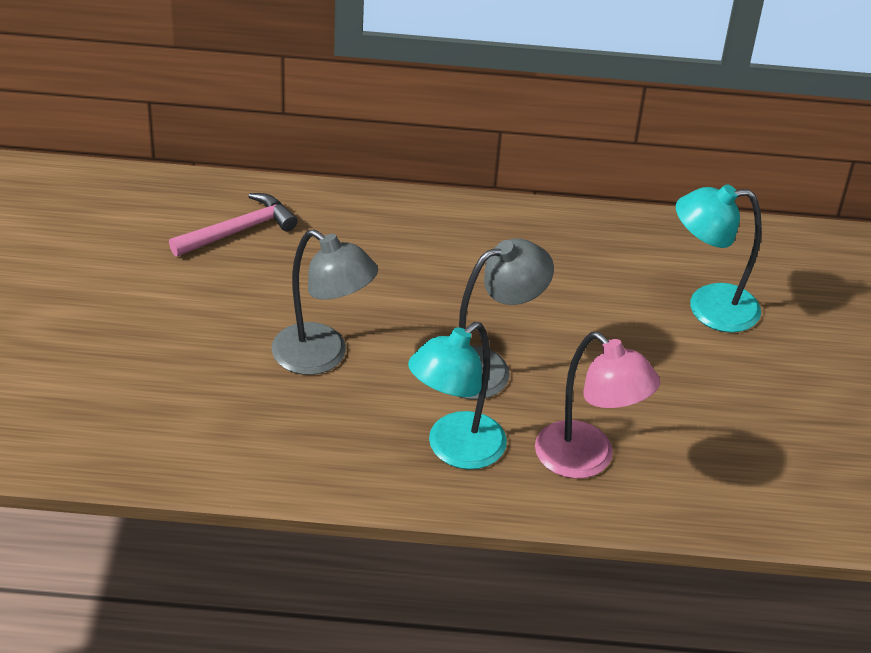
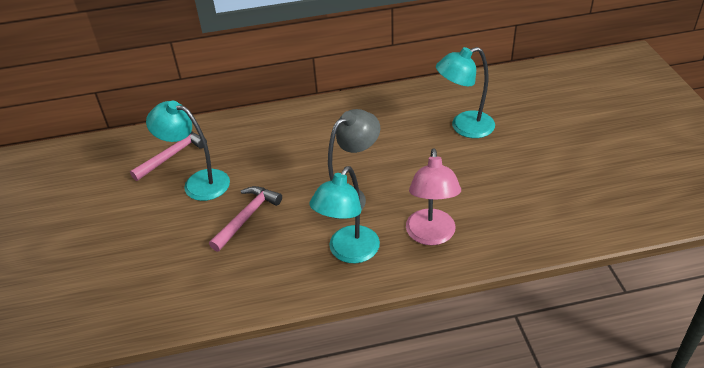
camera: 10 degrees left, 0 degrees up
grey lamp [272,229,378,375] -> pink hammer [209,186,282,252]
pink lamp [535,332,660,479] -> pink lamp turned 60 degrees clockwise [406,148,461,245]
none -> turquoise lamp [146,101,230,201]

